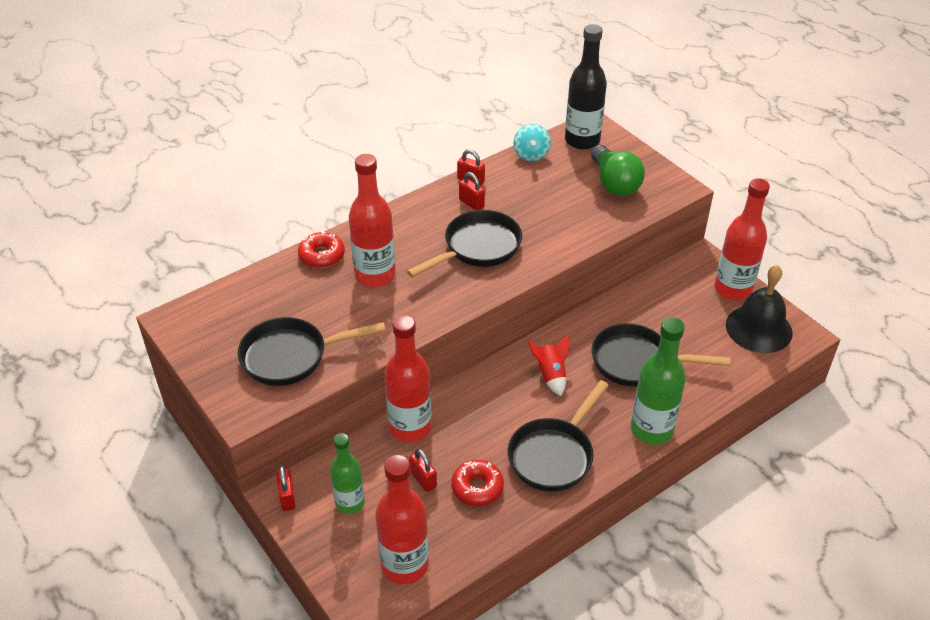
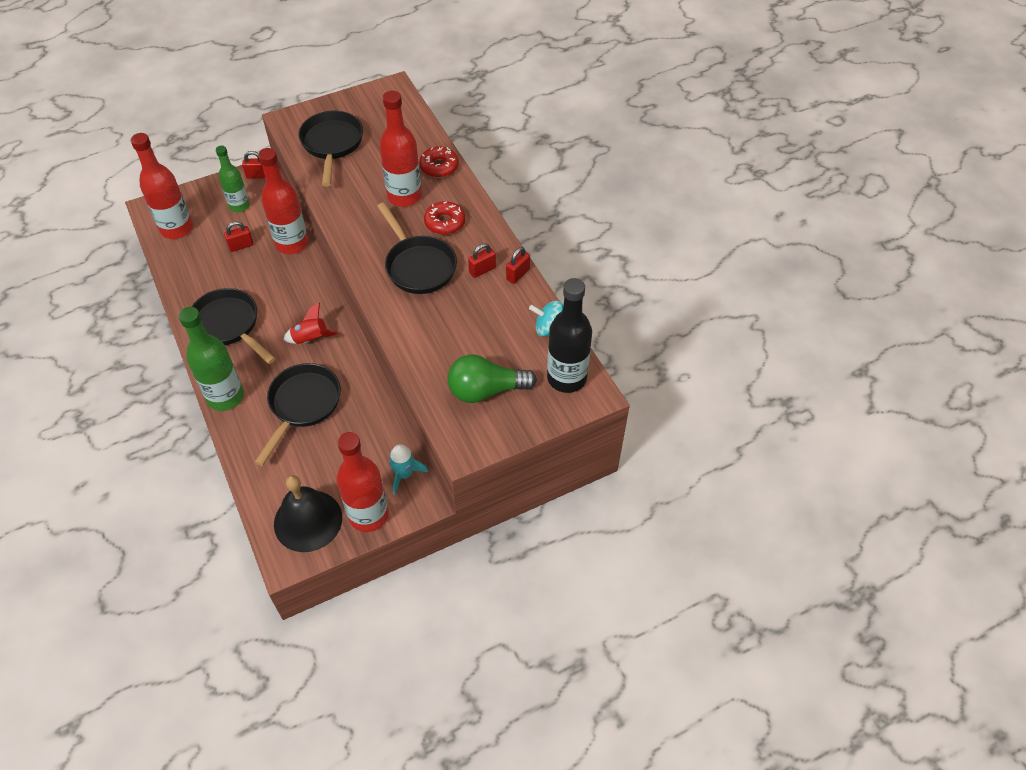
camera: 100 degrees right, 10 degrees up
red donut [451,460,504,506] -> red donut moved to [424,201,465,235]
none -> turquoise rocket [389,444,428,494]

